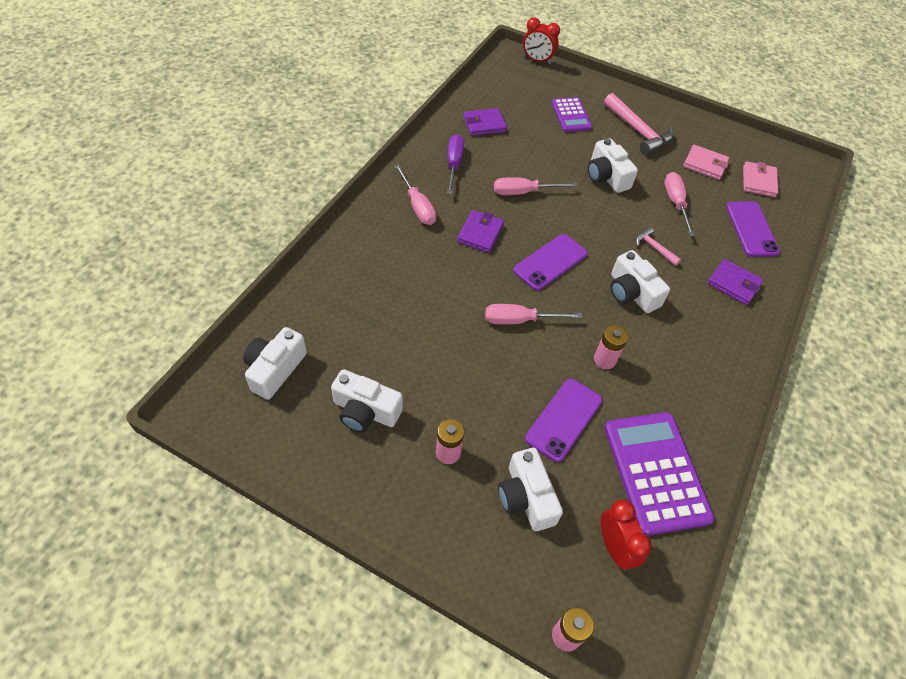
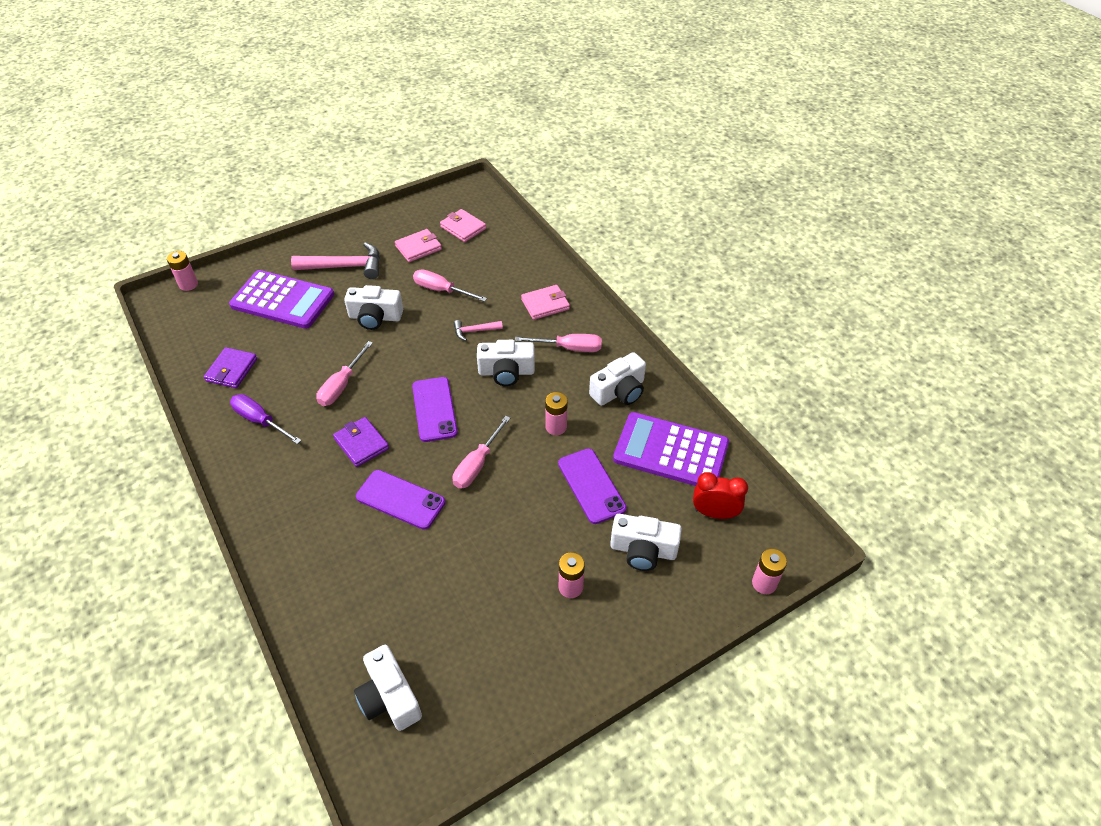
camera: 55 degrees left, 5 degrees down
white camera [331,369,403,433] -> white camera moved to [589,352,646,406]
pink screwdriver [394,164,436,225] -> pink screwdriver moved to [515,334,602,352]
red clock [523,17,560,64] -> pink battery [167,251,198,291]
purple calculator [551,97,592,132] -> purple calculator [229,270,334,329], size x1.71
purple wallet [707,259,763,305] -> pink wallet [521,285,570,320]
purple phone [726,202,780,257] -> purple phone moved to [356,470,445,530]

